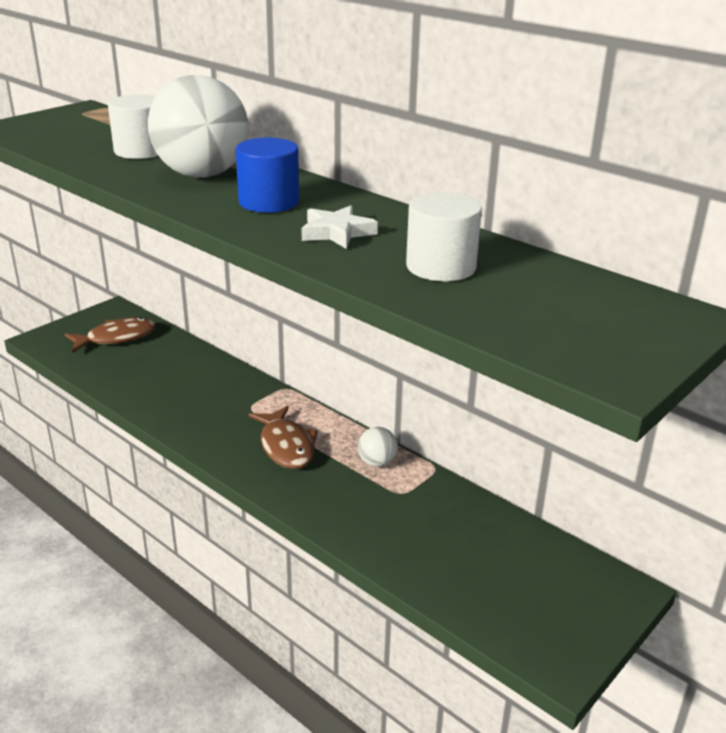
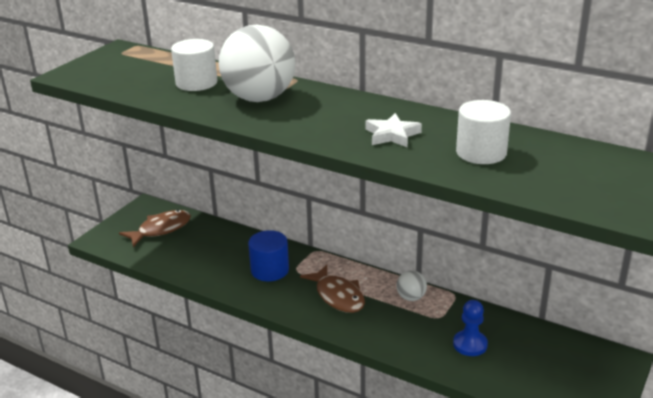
camera: 10 degrees left, 0 degrees up
blue cylinder [236,138,299,213] -> blue cylinder moved to [248,230,289,281]
none -> blue pawn [453,300,488,356]

